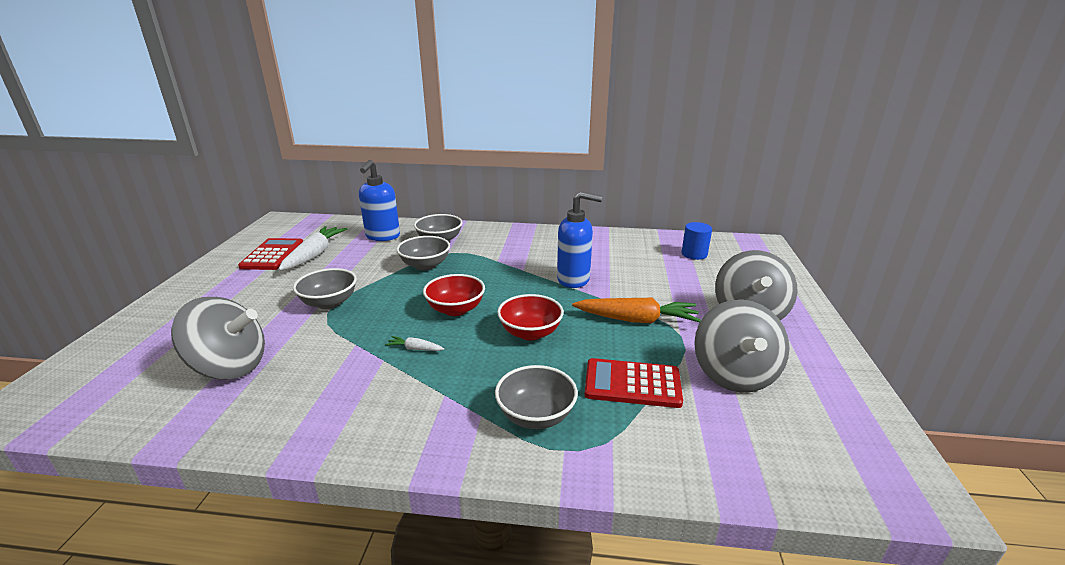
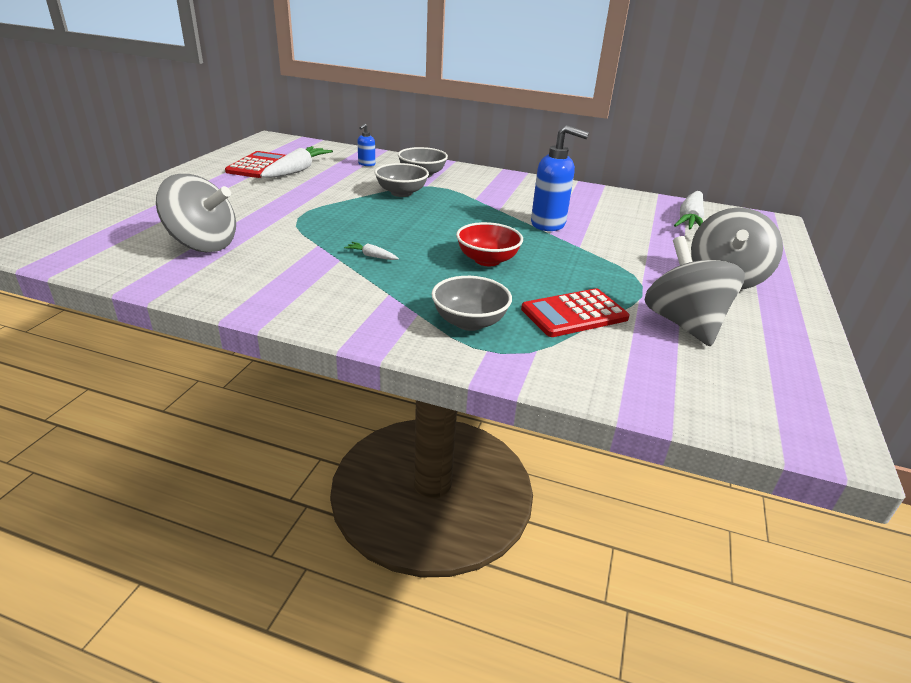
camera: 10 degrees right, 5 degrees up
grey bowl [293,268,357,309] -> none
blue soap dispenser [359,160,400,241] -> blue soap dispenser [357,124,375,166], size x0.50
red bowl [423,274,485,316] -> none
orange carrot [572,298,701,323] -> none
red calculator [585,358,683,408] -> red calculator turned 45 degrees counterclockwise [521,289,630,337]
blue cylinder [681,222,712,260] -> white carrot [674,191,704,230]
grey spinning top [694,299,790,393] -> grey spinning top turned 150 degrees clockwise [644,236,745,346]

